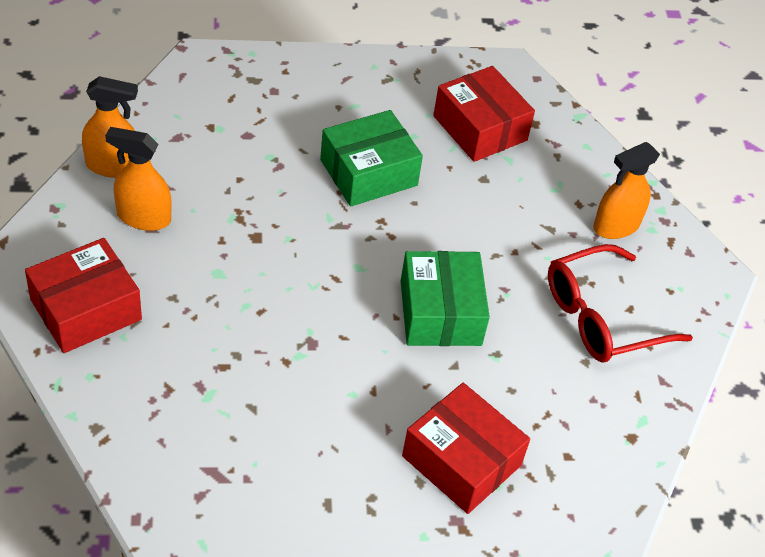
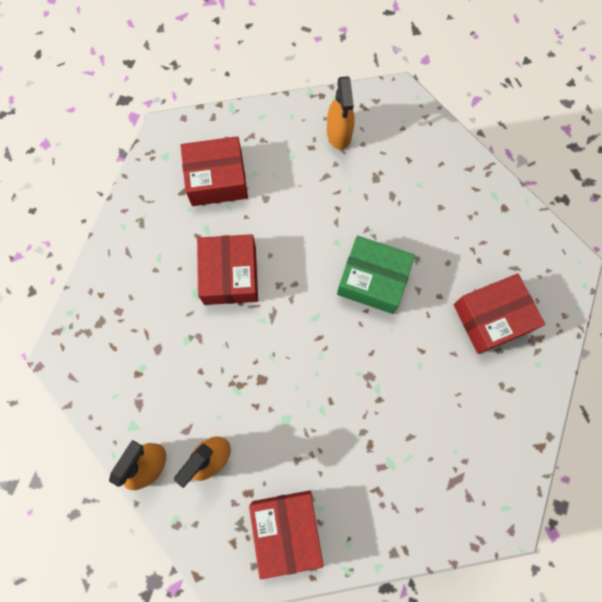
camera: 60 degrees left, 25 degrees up
green box [320,110,423,206] -> red box [197,234,258,305]
red glasses [548,244,693,363] -> none

